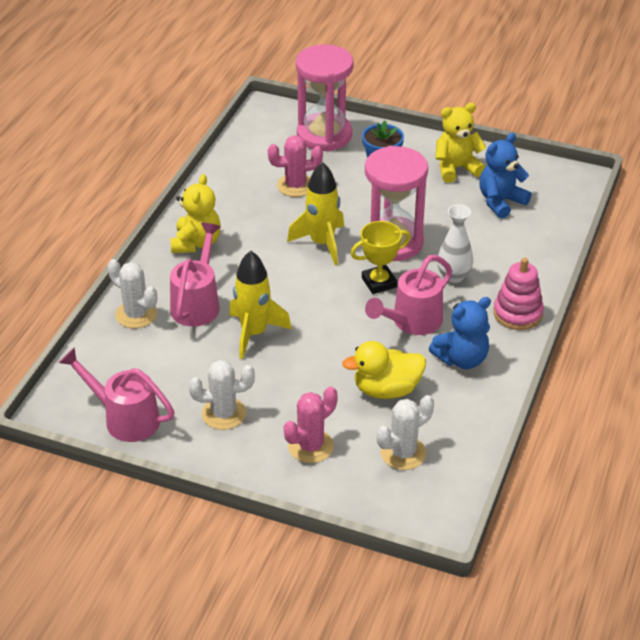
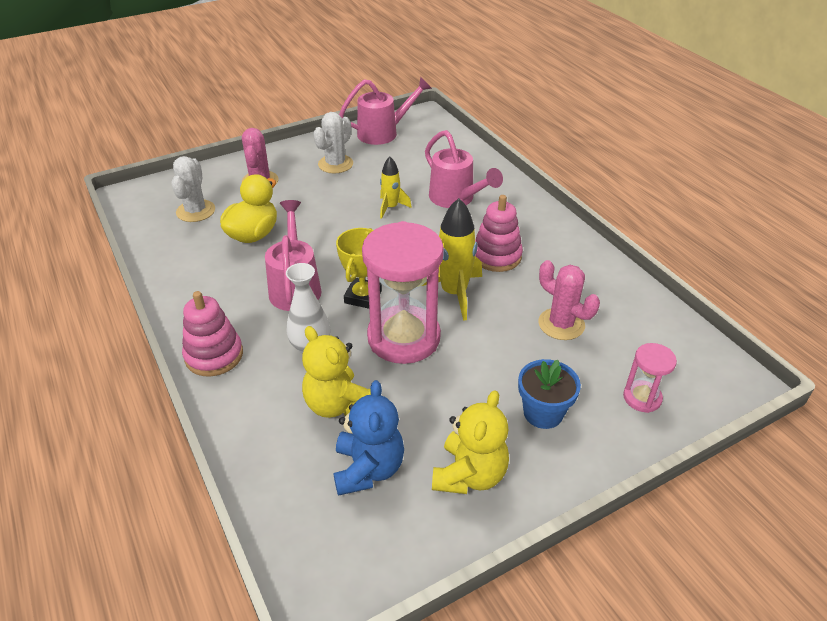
camera: 130 degrees right, 0 degrees up
white cactus [107,259,157,328] -> none
yellow teddy bear [171,174,221,253] -> yellow teddy bear moved to [302,326,371,418]
yellow rocket [229,251,292,359] -> yellow rocket [380,157,412,219], size x0.59
pink cactus [268,135,323,197] -> pink cactus turned 75 degrees counterclockwise [539,260,600,340]
pink hourglass [296,44,354,152] -> pink hourglass [623,343,677,413], size x0.48
blue teddy bear [429,297,491,369] -> none
none -> pink stacking toy [475,195,523,272]

